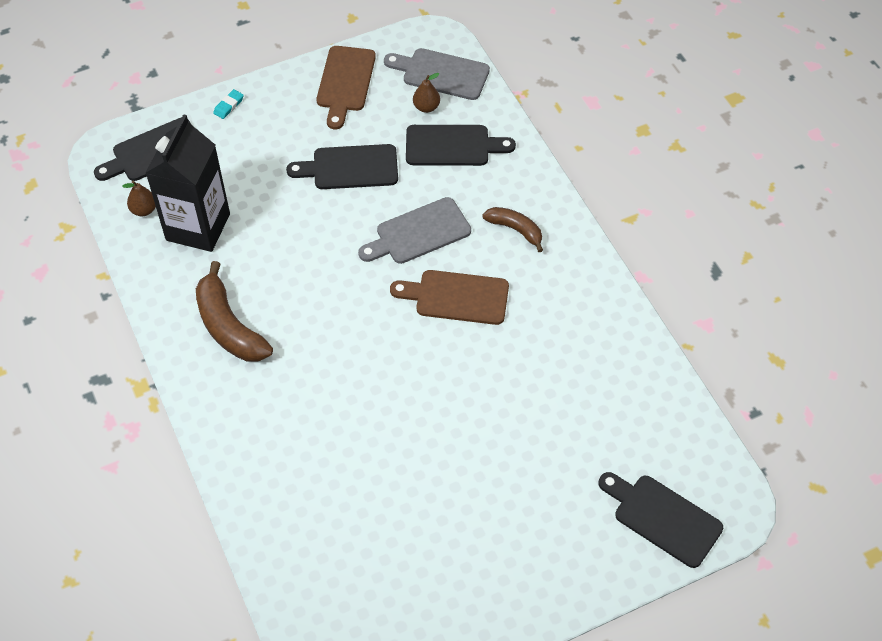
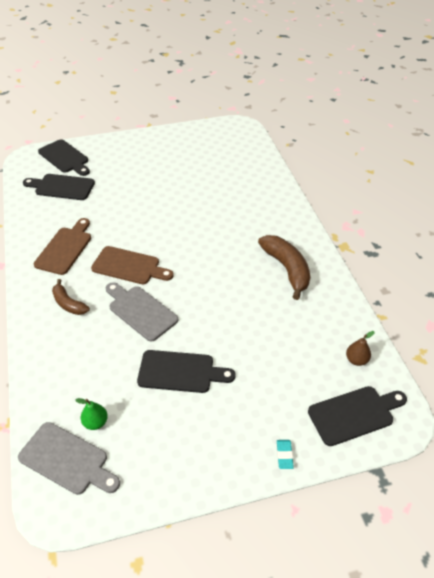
camera: 170 degrees left, 10 degrees down
black carton [146,114,230,252] -> none
turquoise eraser [213,89,244,119] -> turquoise eraser turned 45 degrees counterclockwise [277,440,294,469]
brown cutting board [317,46,376,129] -> brown cutting board moved to [34,218,91,275]
grey cutting board [358,197,471,264] -> grey cutting board turned 120 degrees counterclockwise [106,282,178,342]
black cutting board [406,125,516,166] -> black cutting board moved to [23,174,95,200]
brown pear [413,73,440,113] -> green pear [75,398,108,430]

